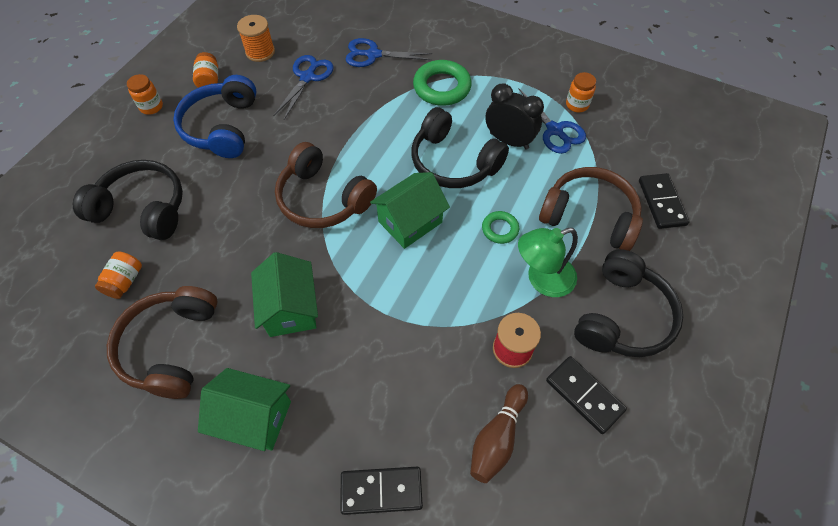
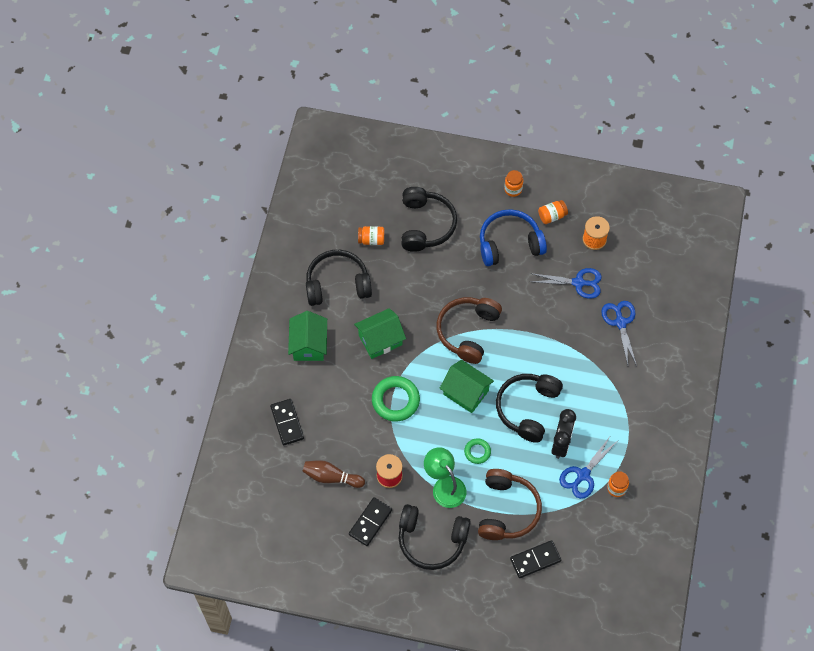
camera: 75 degrees right, 5 degrees up
brown headphones [107,286,217,399] -> black headphones [306,250,372,306]
green ring [413,60,472,106] -> green ring moved to [372,376,420,422]

